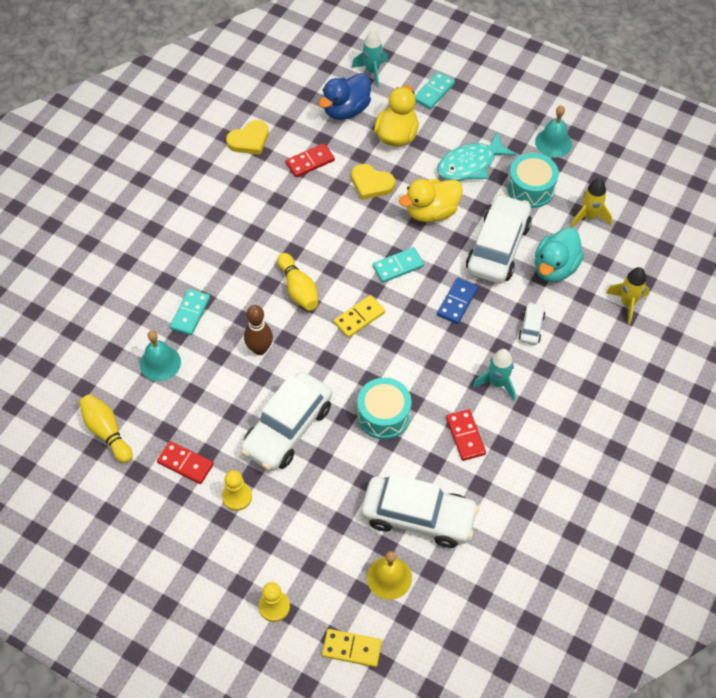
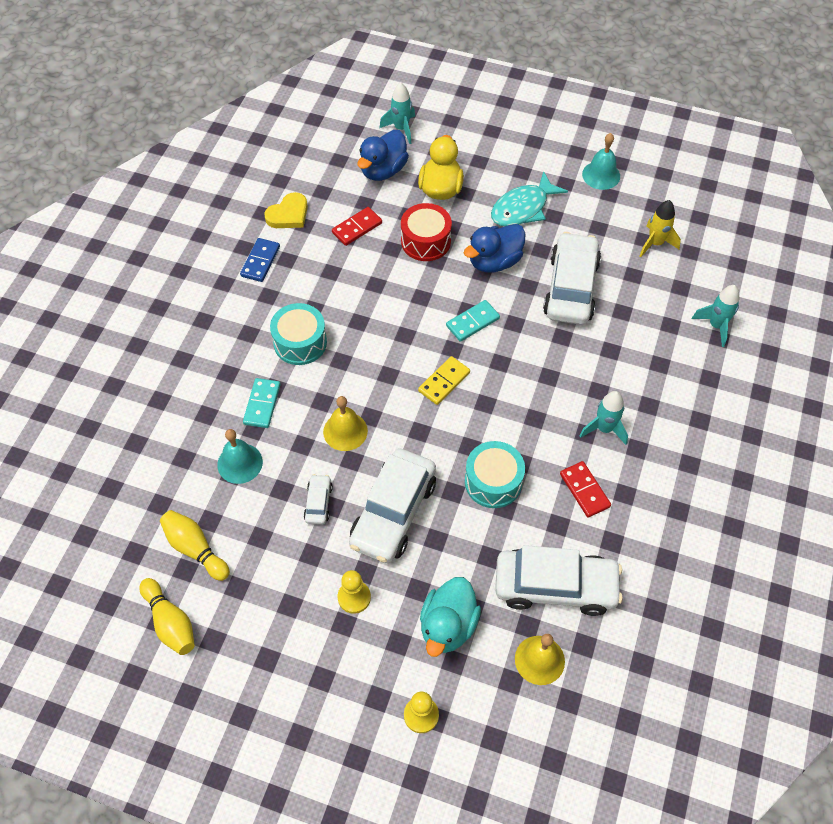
camera: 10 degrees left, 0 degrees up
red domino [157,441,214,484] -> none
brown bowling pin [244,305,273,355] -> yellow bell [323,396,368,451]
yellow bowling pin [277,253,318,311] -> yellow bowling pin moved to [139,578,195,655]
yellow domino [322,629,382,667] -> none
yellow heart [351,164,395,200] -> red drum [401,203,452,261]
yellow duck [399,179,463,223] -> blue duck [464,224,526,273]
turquoise domino [415,72,455,109] -> none
blue domino [437,278,478,324] -> blue domino moved to [240,238,280,282]
turquoise drum [507,153,559,208] -> turquoise drum moved to [270,303,327,365]
white car [519,302,545,345] -> white car moved to [304,474,333,525]
turquoise duck [535,227,584,282] -> turquoise duck moved to [420,577,481,657]
yellow rocket [606,267,650,324] -> turquoise rocket [692,285,739,347]

